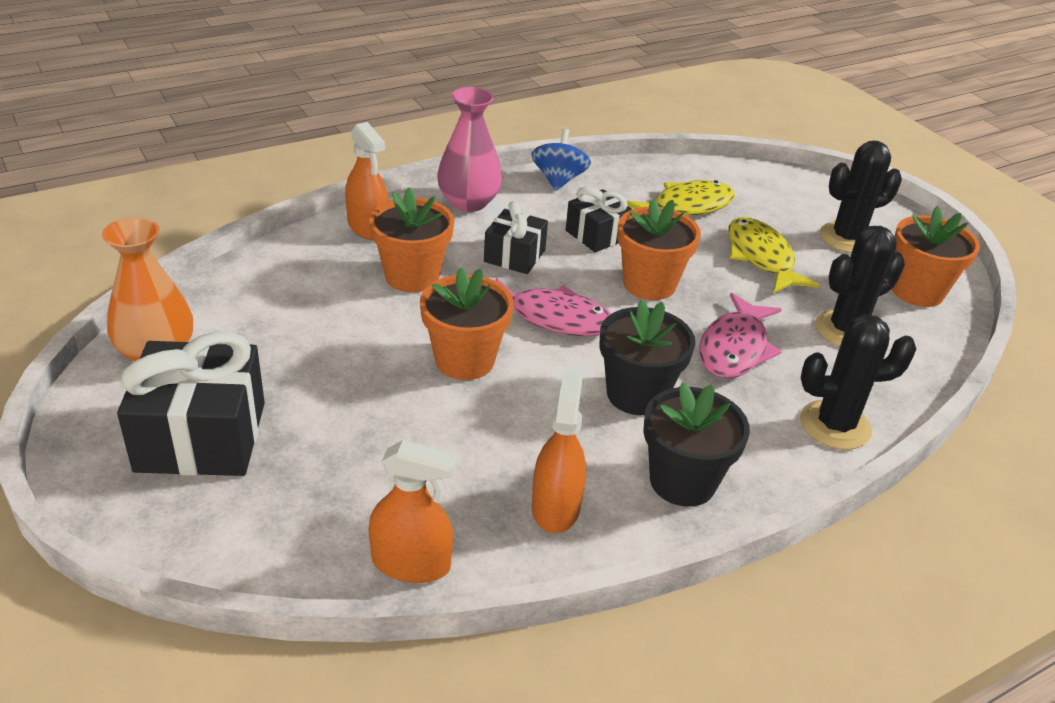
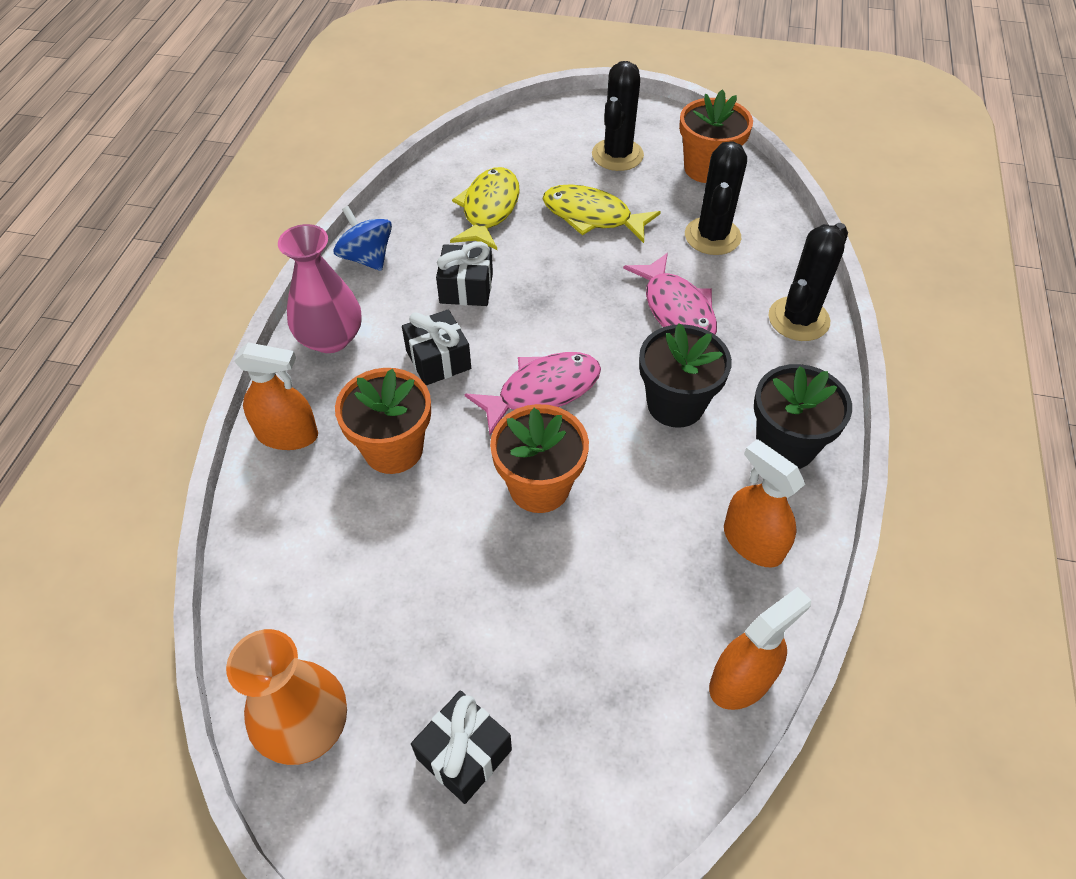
camera: 45 degrees left, 15 degrees up
black gift [117,331,265,476] -> black gift [411,690,512,804], size x0.58
orange flower pot [617,199,701,300] -> none

